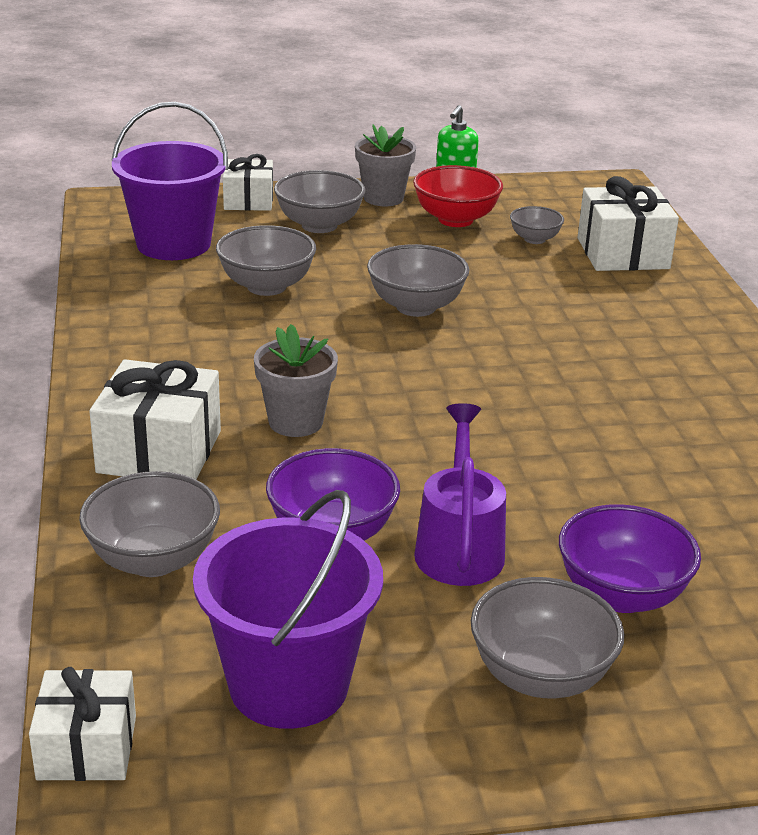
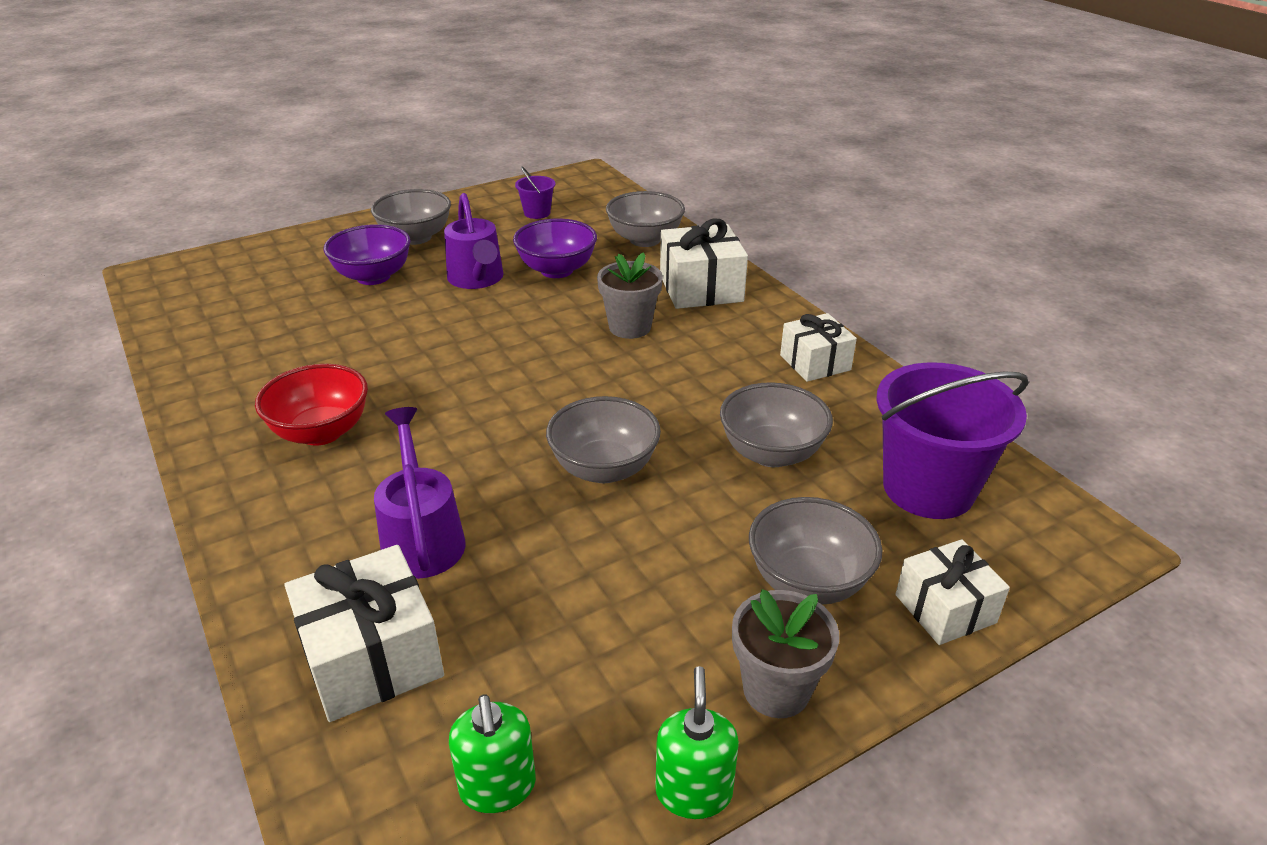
camera: 160 degrees right, 5 degrees up
white gift [29,667,136,781] -> white gift moved to [780,313,857,382]
purple bucket [193,490,383,729] -> purple bucket [515,167,555,219], size x0.45
red bowl [413,165,503,227] -> red bowl moved to [255,364,368,446]
grey bowl [510,206,564,244] -> none
none -> purple watering can [374,407,465,579]
none -> green soap dispenser [449,694,536,813]

